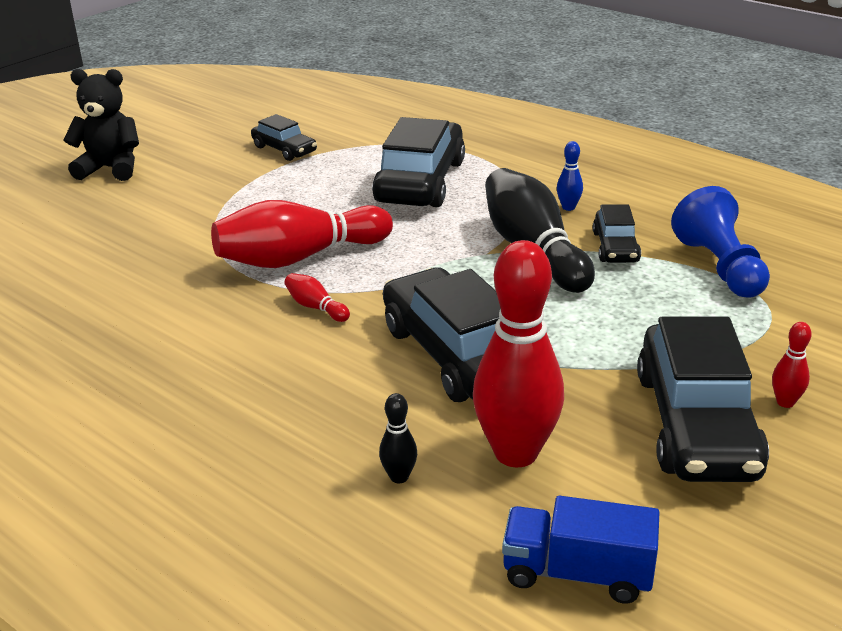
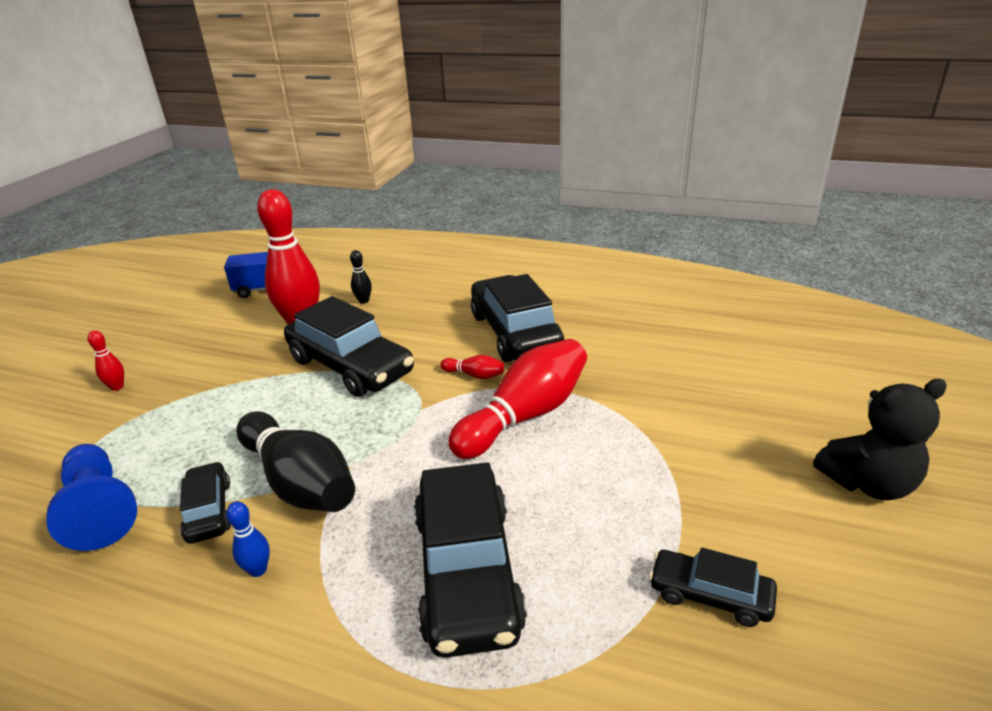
camera: 160 degrees right, 0 degrees up
black car [637,317,769,482] -> black car moved to [471,274,564,362]

